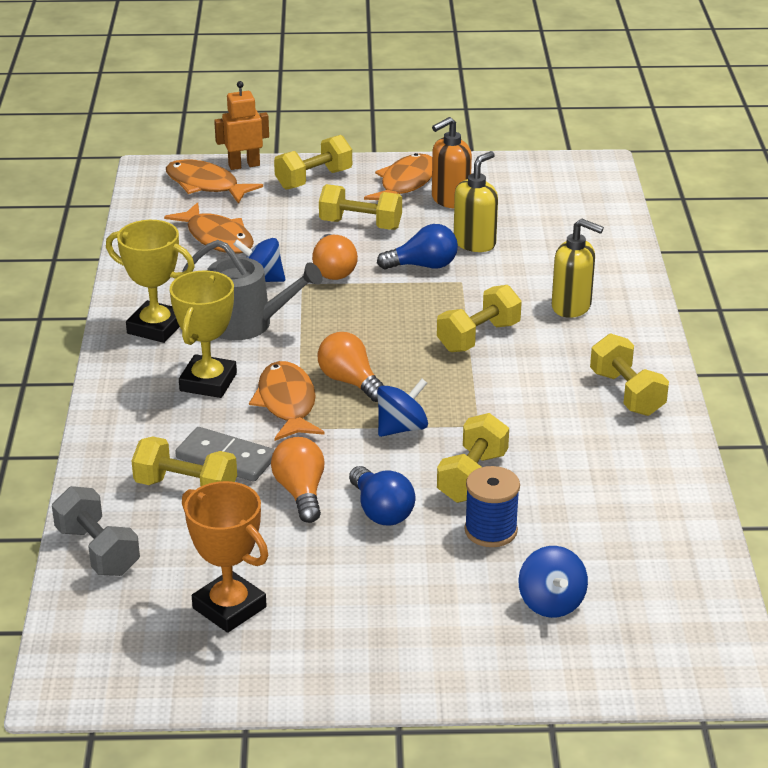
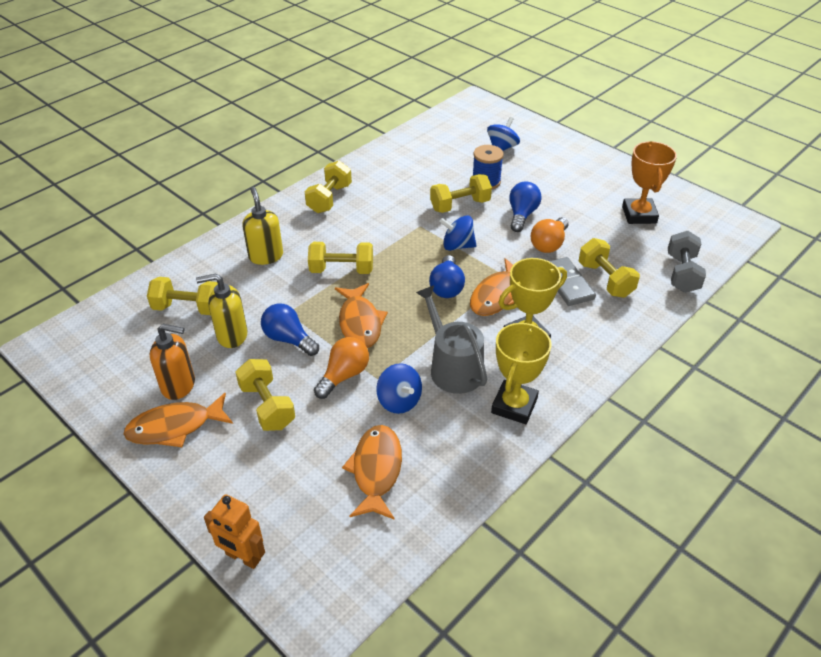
camera: 135 degrees left, 10 degrees up
yellow trophy [106,220,195,343] -> yellow trophy turned 45 degrees clockwise [491,322,552,424]
orange fish [166,159,263,204] -> orange fish moved to [335,283,388,348]
yellow dumbbell [274,135,352,190] -> yellow dumbbell moved to [147,277,218,315]
orange light bulb [317,332,385,402] -> blue light bulb [429,255,465,298]

